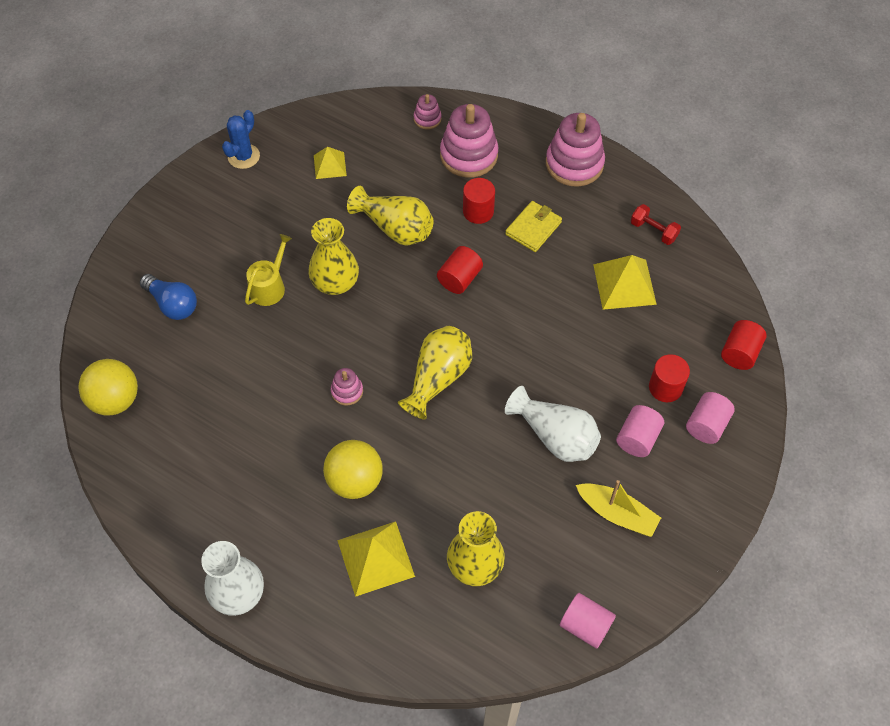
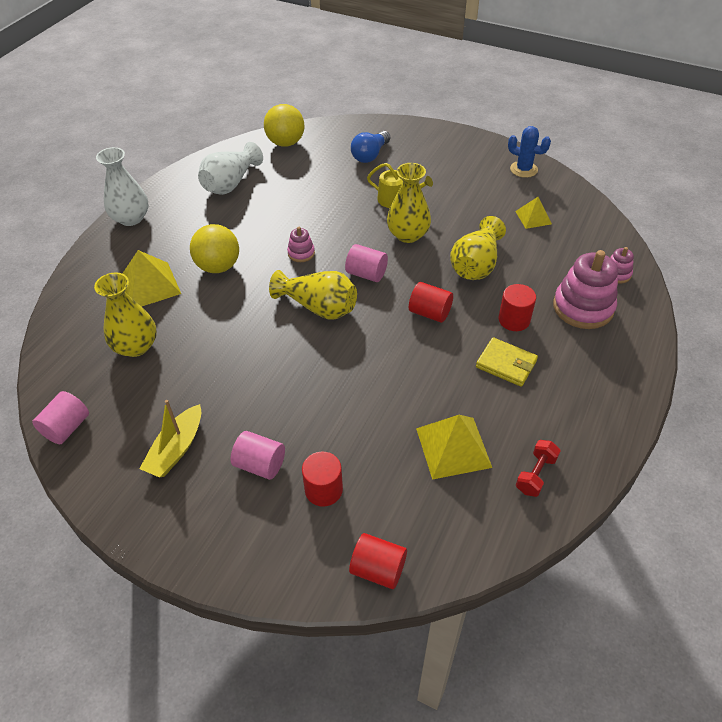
camera: 85 degrees right, 10 degrees down
white vase [505,386,601,462] -> white vase moved to [198,142,263,195]
pink stacking toy [546,113,605,187] -> none
pink cylinder [686,392,735,444] -> pink cylinder moved to [345,244,388,282]

